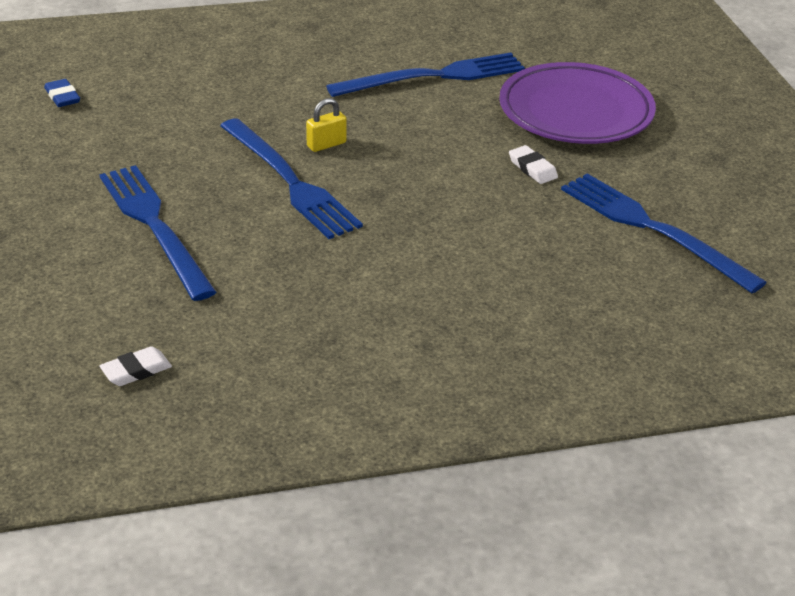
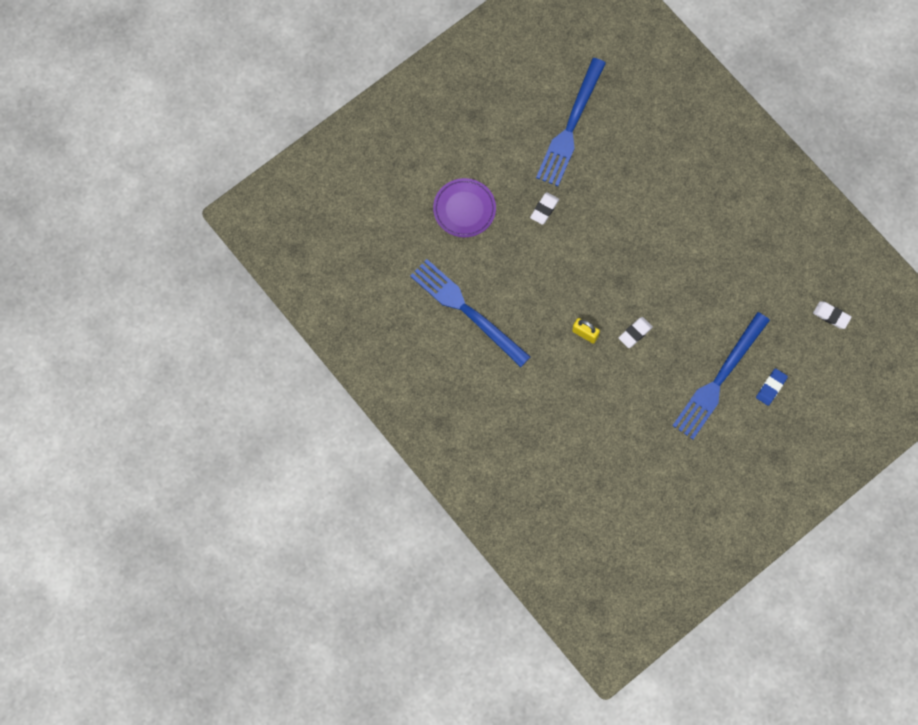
camera: 115 degrees left, 35 degrees up
blue eraser [44,79,80,107] -> blue eraser moved to [756,368,788,406]
blue fork [220,118,363,239] -> white eraser [619,317,653,348]
purple plate [499,62,656,144] -> purple plate [433,178,496,237], size x0.59

